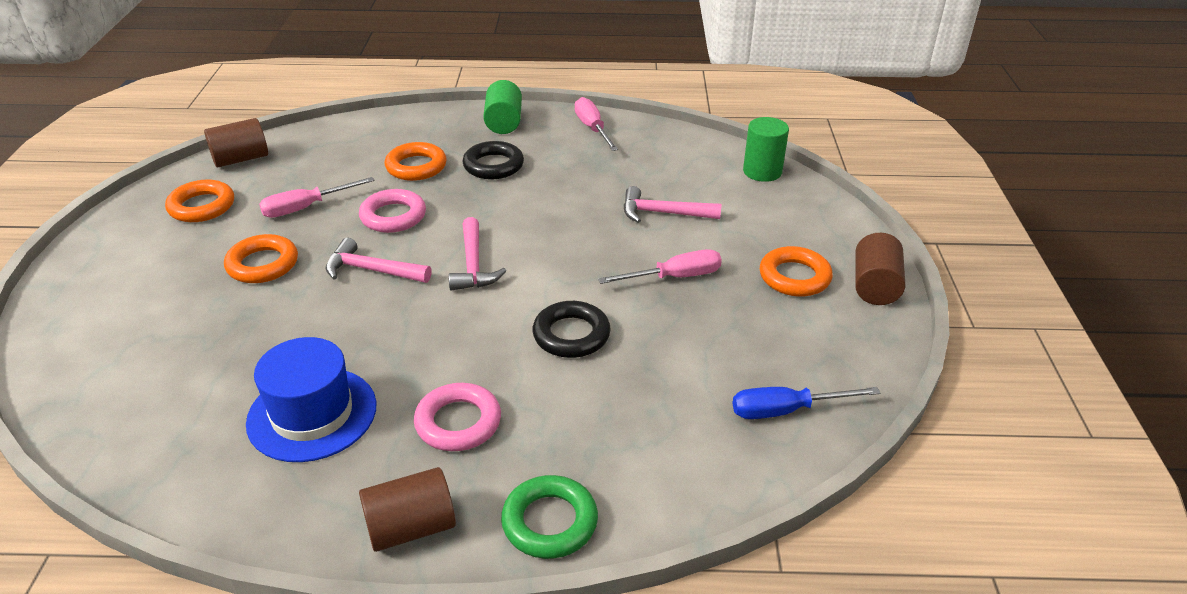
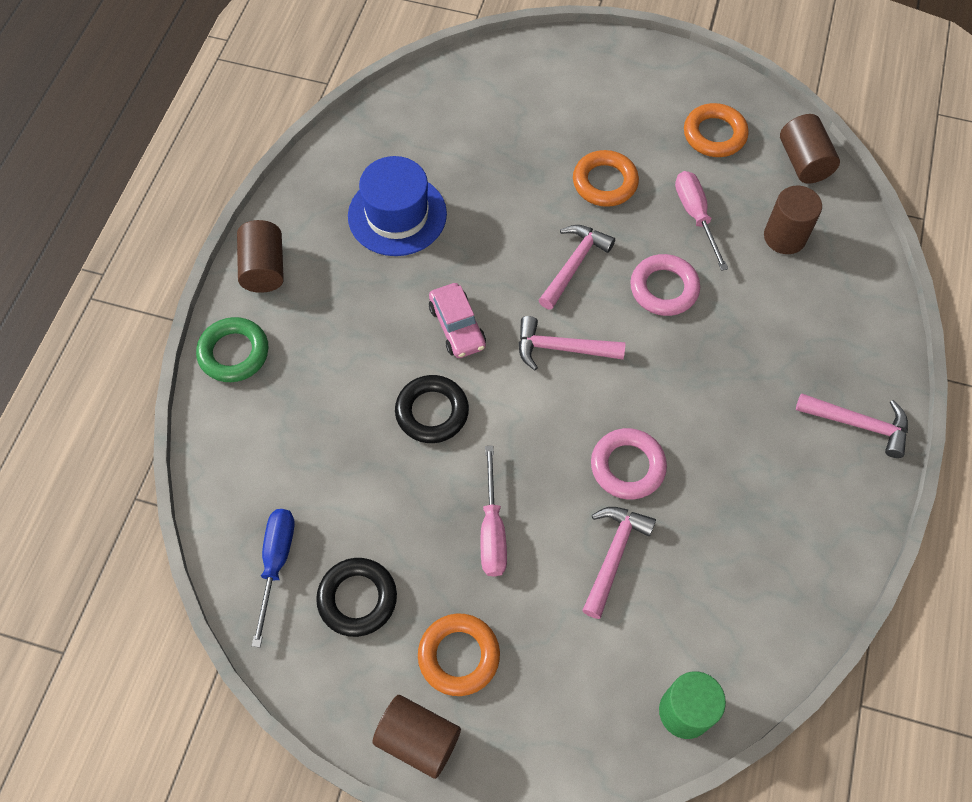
camera: 105 degrees right, 25 degrees up
orange ring [385,142,447,181] -> none
pink ring [414,383,501,451] -> pink ring moved to [591,428,667,500]
black ring [462,141,524,179] -> black ring moved to [316,558,397,637]
green cylinder [483,80,522,134] -> pink hammer [796,394,908,458]
pink screwdriver [575,97,618,151] -> none
none -> pink car [429,283,486,358]
none -> brown cylinder [764,186,822,254]

